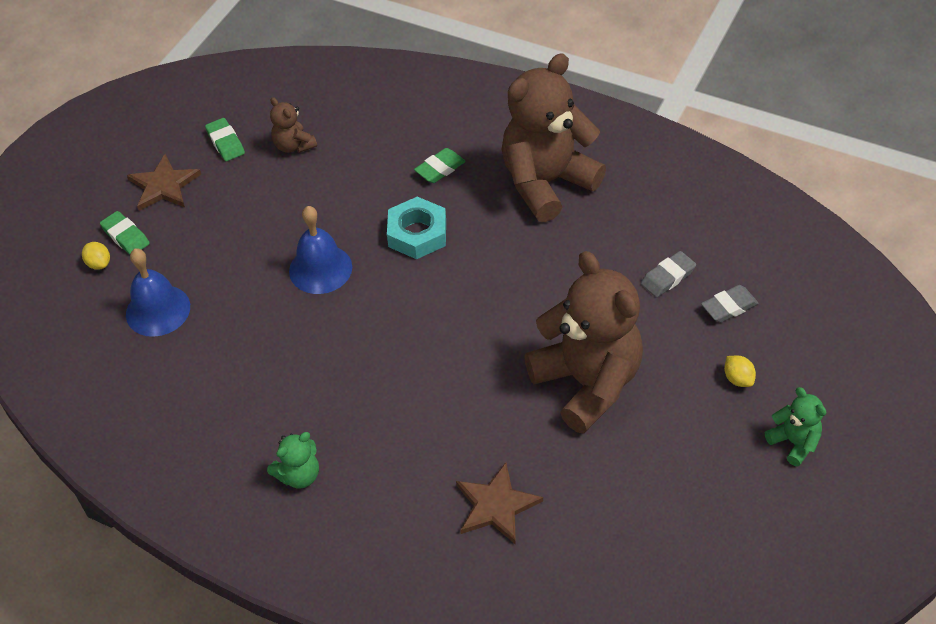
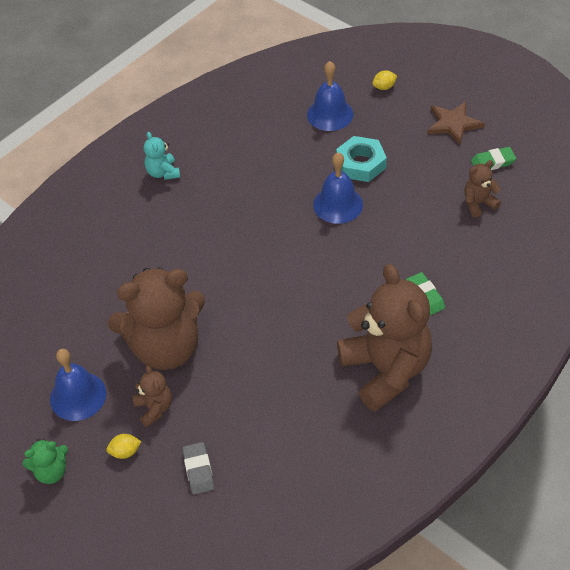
camera: 105 degrees right, 0 degrees up
green eraser [100,211,150,255] -> none
green teddy bear [267,432,319,489] -> turquoise teddy bear [144,132,180,180]
turquoise nut [387,197,446,259] -> turquoise nut moved to [336,136,387,182]
brown star [456,462,543,545] -> none
grey eraser [641,251,696,297] -> none
none -> blue bell [50,349,106,421]
none -> brown teddy bear [133,365,172,428]

